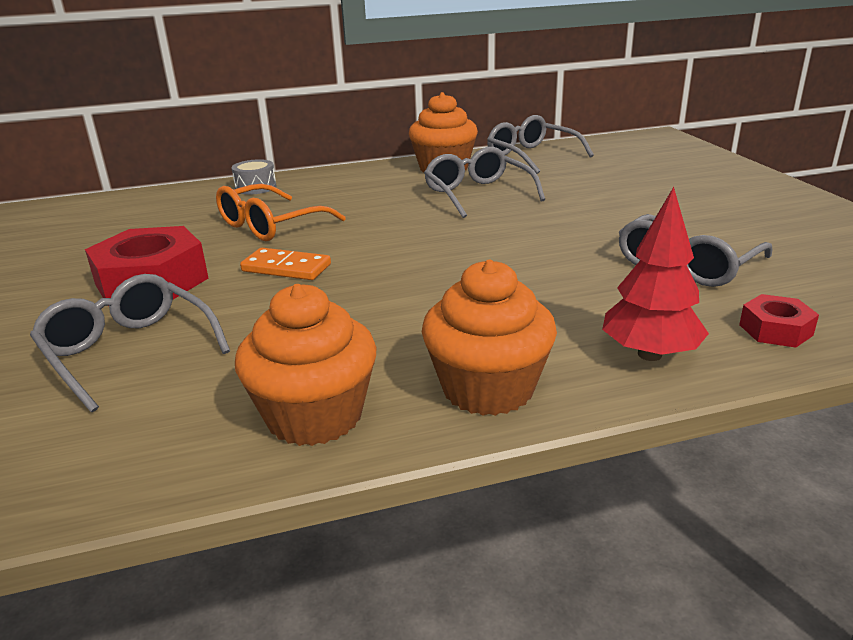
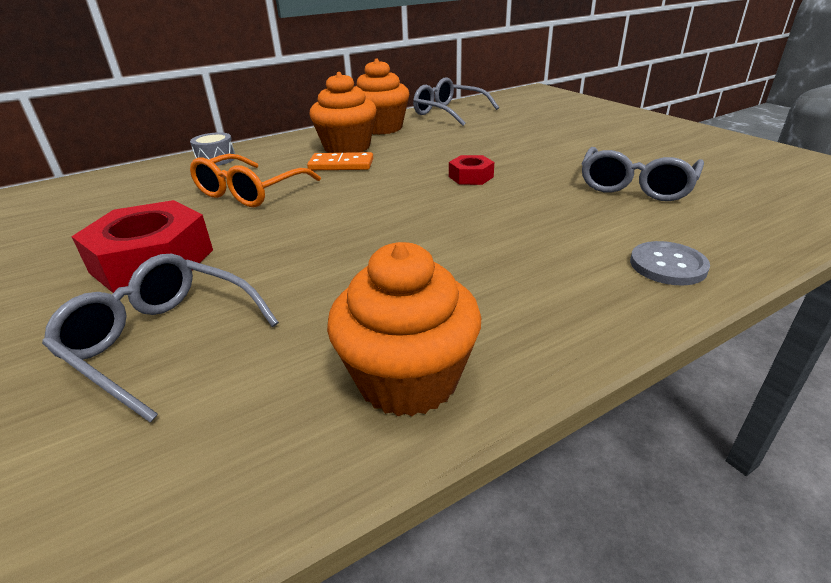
camera: 15 degrees left, 5 degrees up
orange domino [240,248,331,280] -> orange domino moved to [307,152,373,170]
orange cupcake [422,260,557,416] -> orange cupcake moved to [310,72,377,153]
grey glasses [424,147,545,218] -> none
red tree [602,187,709,361] -> grey button [630,241,710,285]
red nut [739,294,819,348] -> red nut moved to [449,155,494,185]

